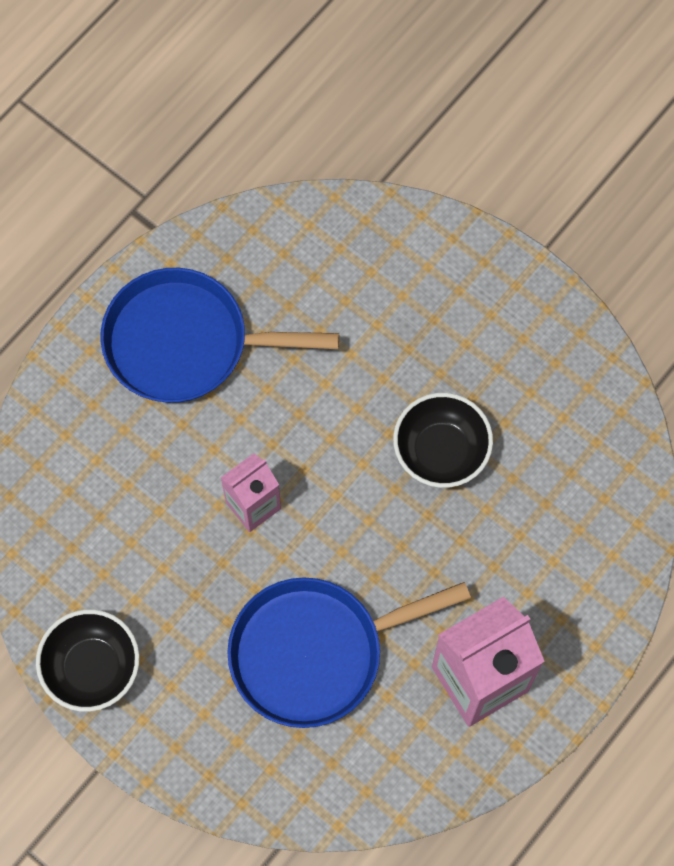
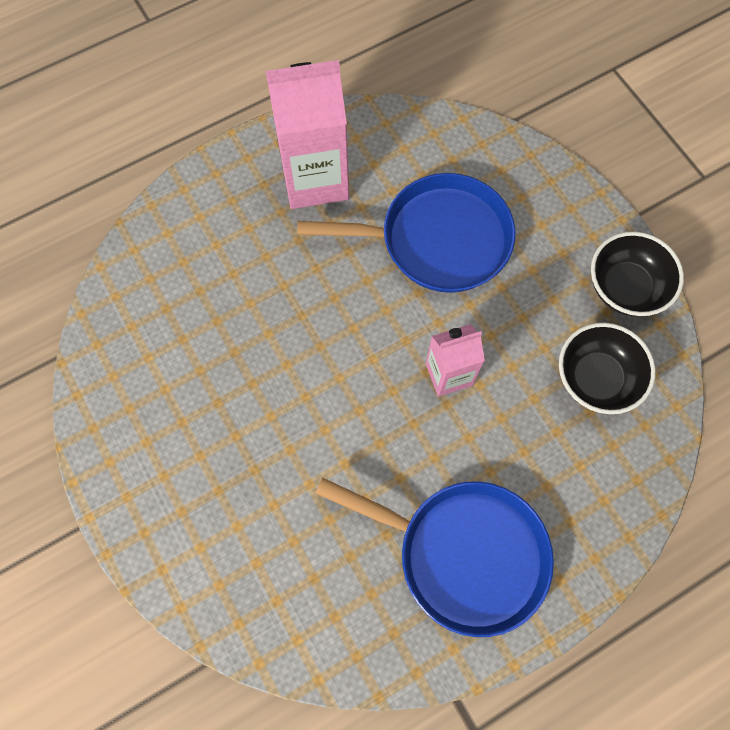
camera: 160 degrees left, 0 degrees up
black bowl [393,393,493,488] -> black bowl moved to [559,323,656,414]

